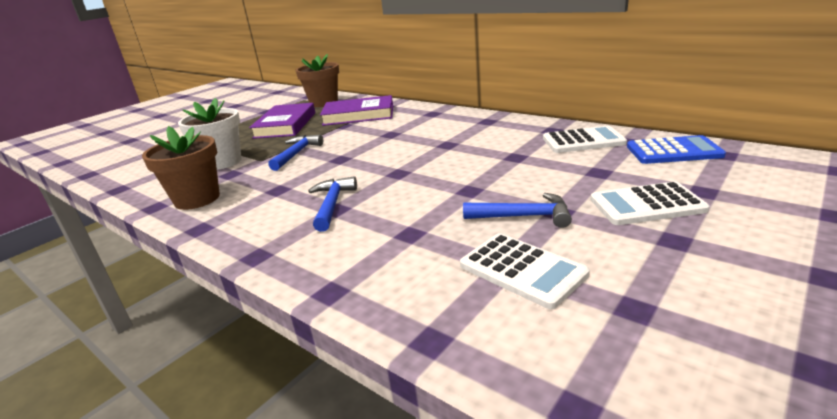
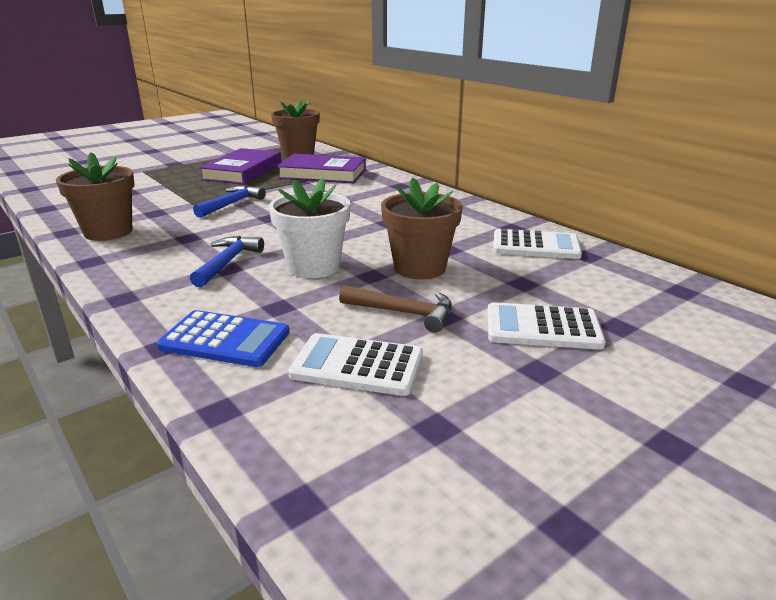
camera: 10 degrees right, 0 degrees up
white flower pot [178,98,241,170] -> white flower pot moved to [269,178,351,278]
white calculator [460,233,590,309] -> white calculator turned 135 degrees clockwise [288,333,423,396]
blue hammer [463,193,572,228] -> brown hammer [339,285,452,333]
blue calculator [627,135,726,164] -> blue calculator moved to [157,310,290,367]
none -> brown flower pot [381,177,463,279]

